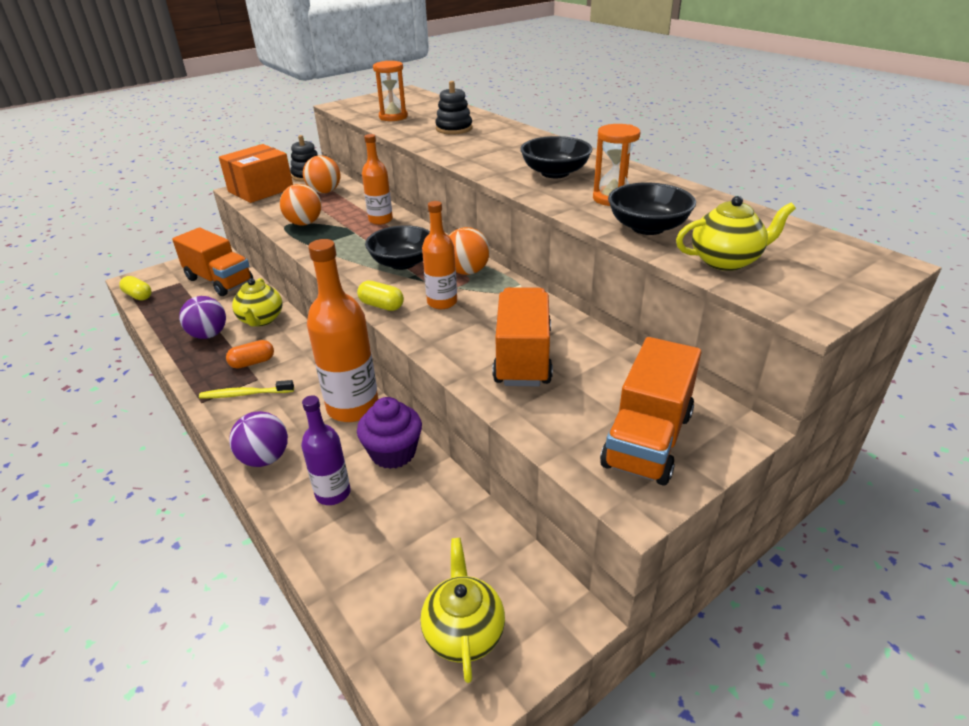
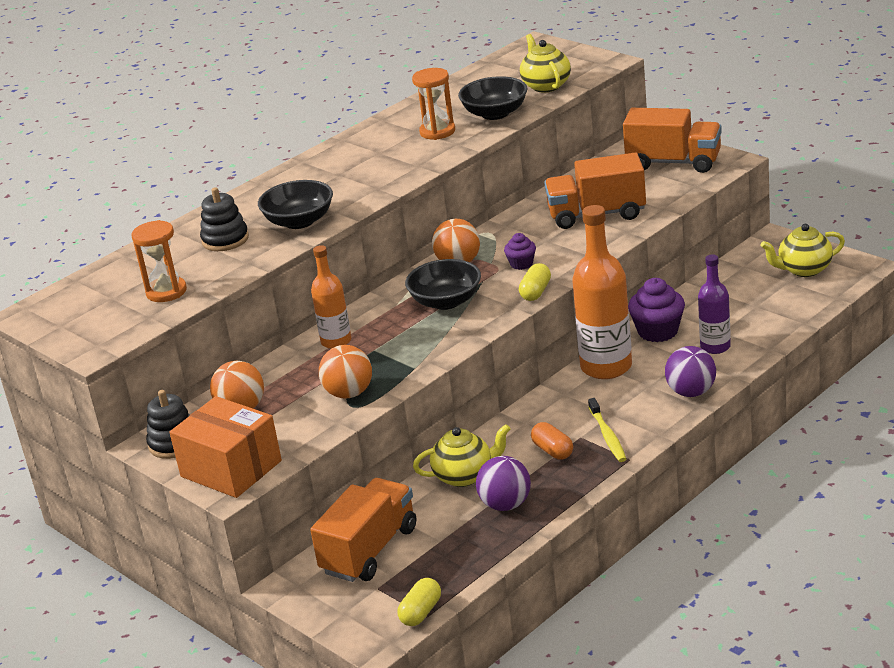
camera: 95 degrees left, 5 degrees down
orange bottle [422,201,457,309] -> purple cupcake [504,233,536,270]
black bowl [520,136,593,178] -> black bowl moved to [258,180,333,229]

